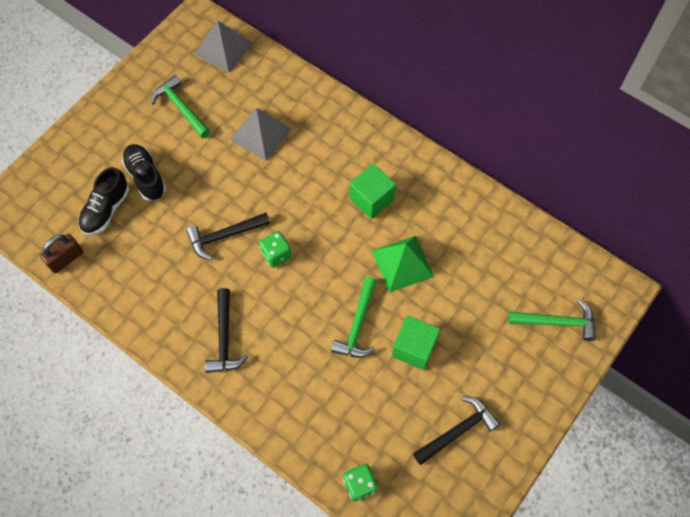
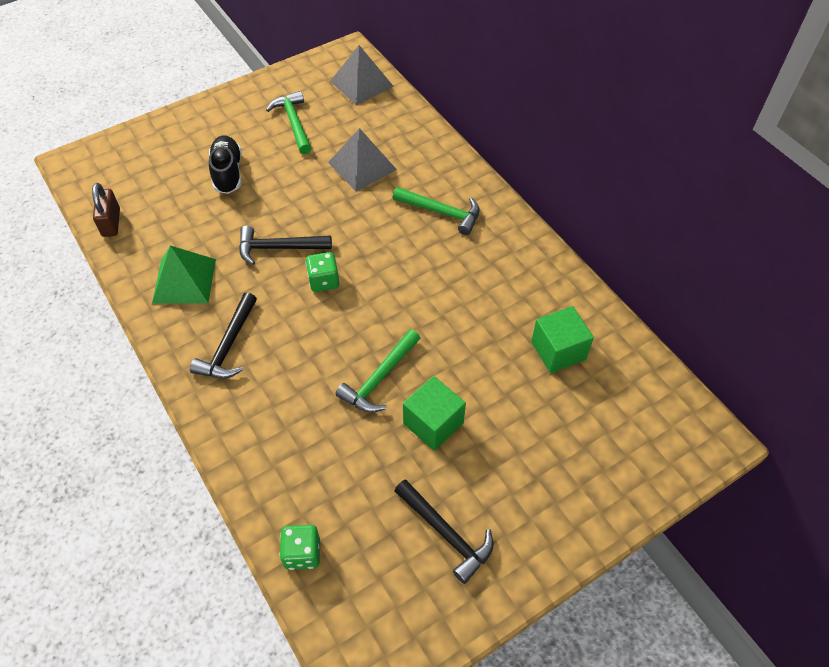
camera: 20 degrees right, 10 degrees down
brown padlock [40,234,83,274] -> brown padlock turned 75 degrees counterclockwise [92,183,120,237]
black shoe [78,167,129,235] -> none
green cube [349,164,396,219] -> green cube moved to [531,306,594,373]
green pyramid [372,236,434,293] -> green pyramid moved to [152,245,216,304]
black hammer [413,396,500,465] -> black hammer turned 60 degrees clockwise [395,479,493,584]
green hammer [508,299,596,341] -> green hammer moved to [392,187,480,235]

